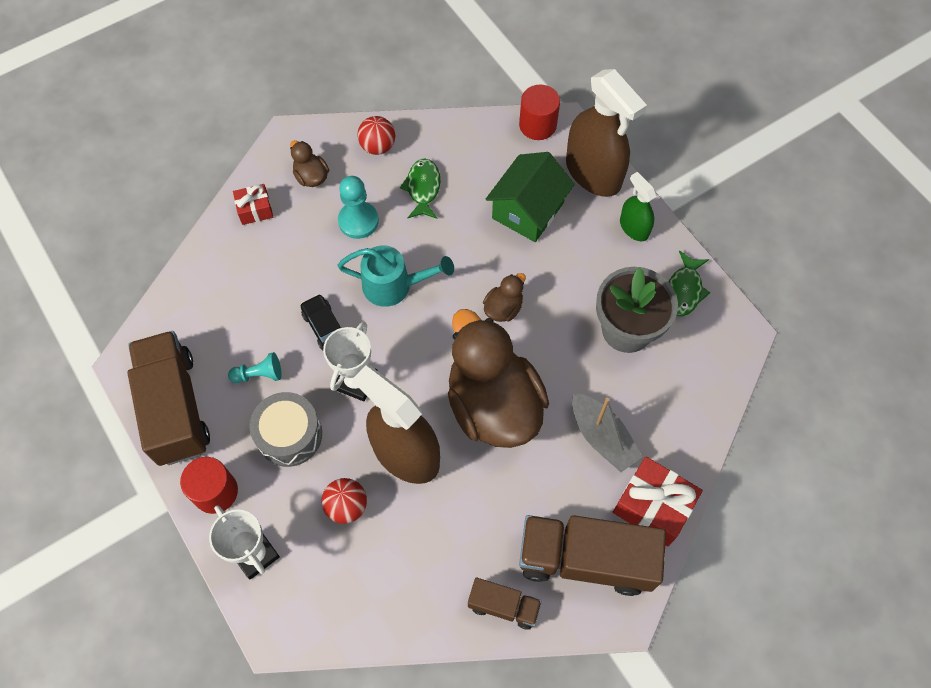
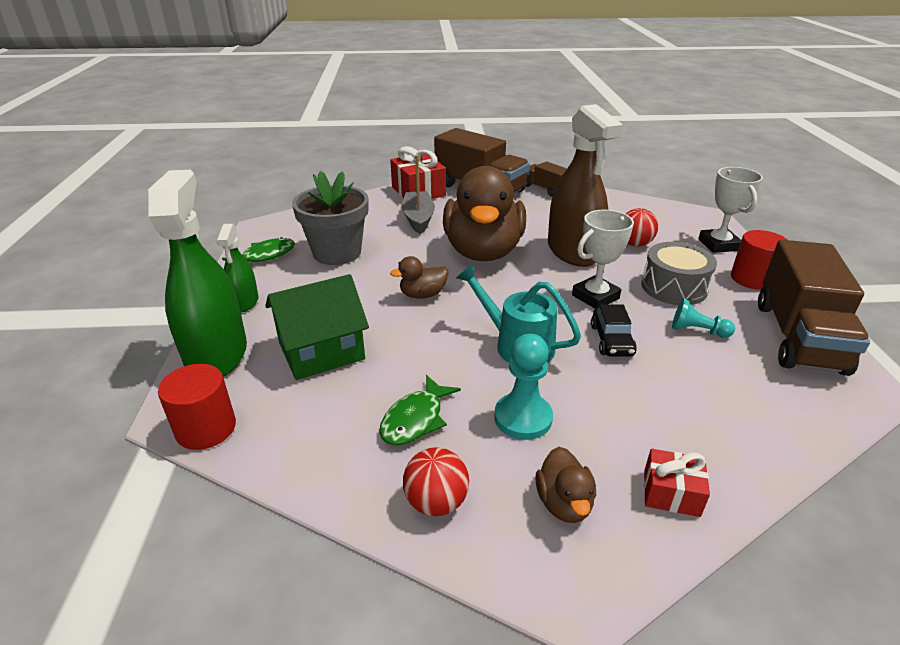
camera: 150 degrees left, 30 degrees down
brown spray bottle [566,69,647,197] -> green spray bottle [148,170,247,377]

